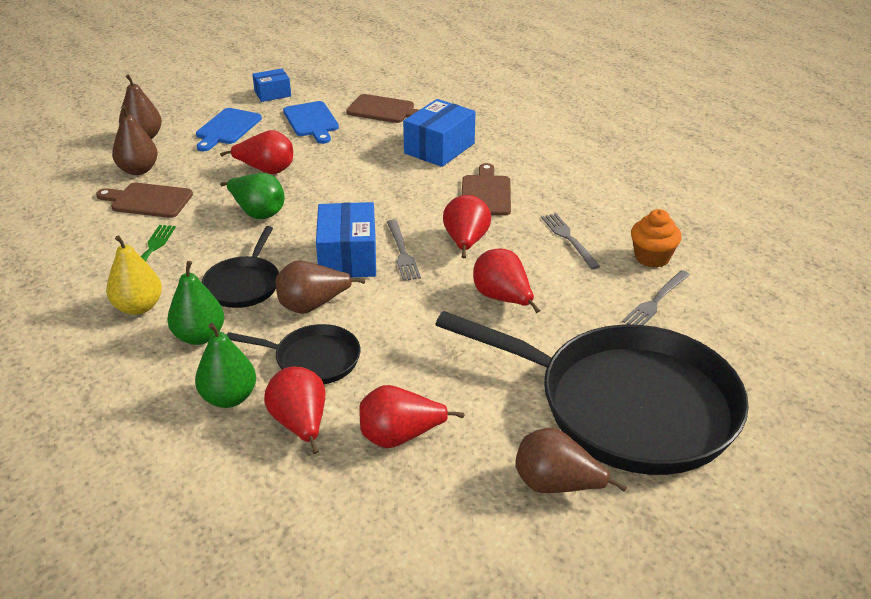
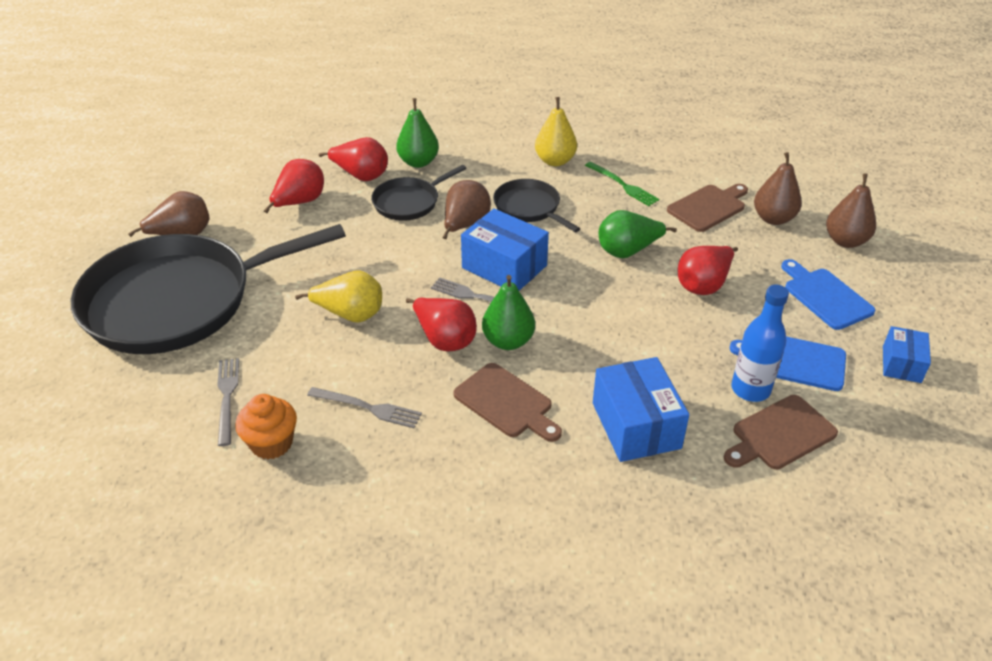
camera: 130 degrees right, 5 degrees up
green pear [167,261,224,345] -> green pear moved to [482,275,535,350]
red pear [473,249,540,313] -> yellow pear [295,271,382,323]
none -> blue bottle [731,284,789,402]

